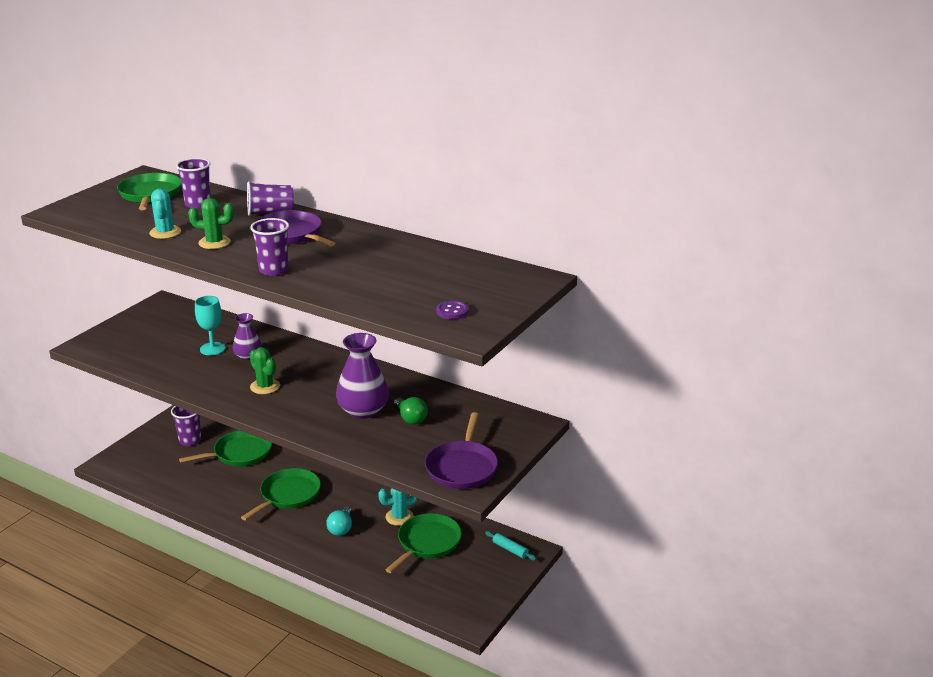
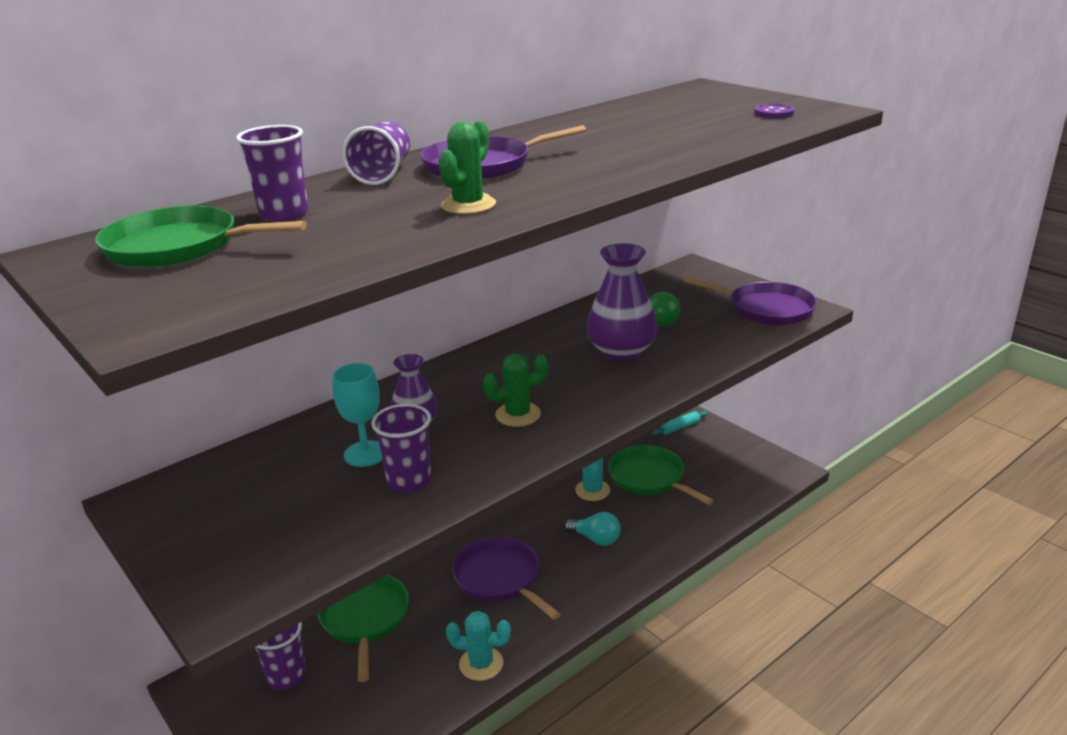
camera: 70 degrees left, 0 degrees up
turquoise cactus [149,188,181,239] -> turquoise cactus moved to [446,611,511,681]
green pan [241,468,321,521] -> purple pan [452,537,561,620]
purple cup [250,218,289,276] -> purple cup moved to [371,404,431,493]

